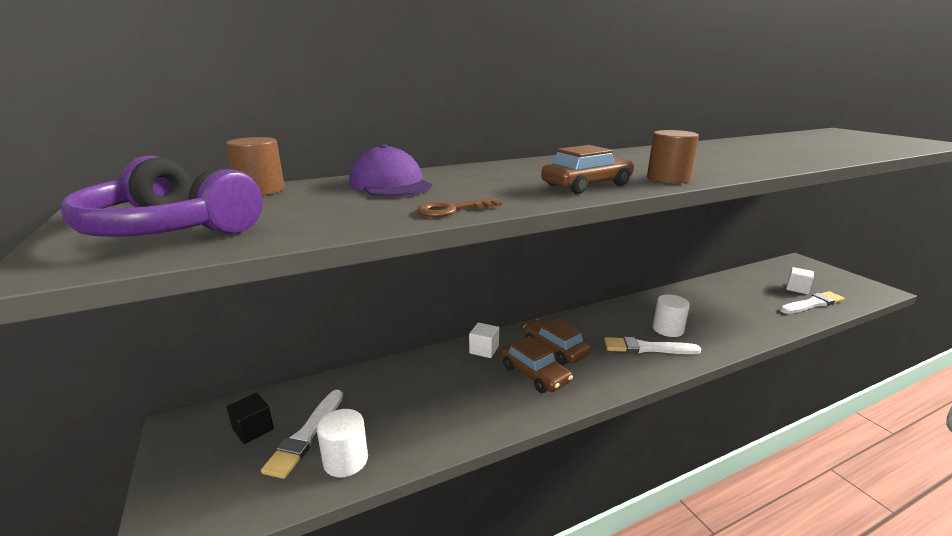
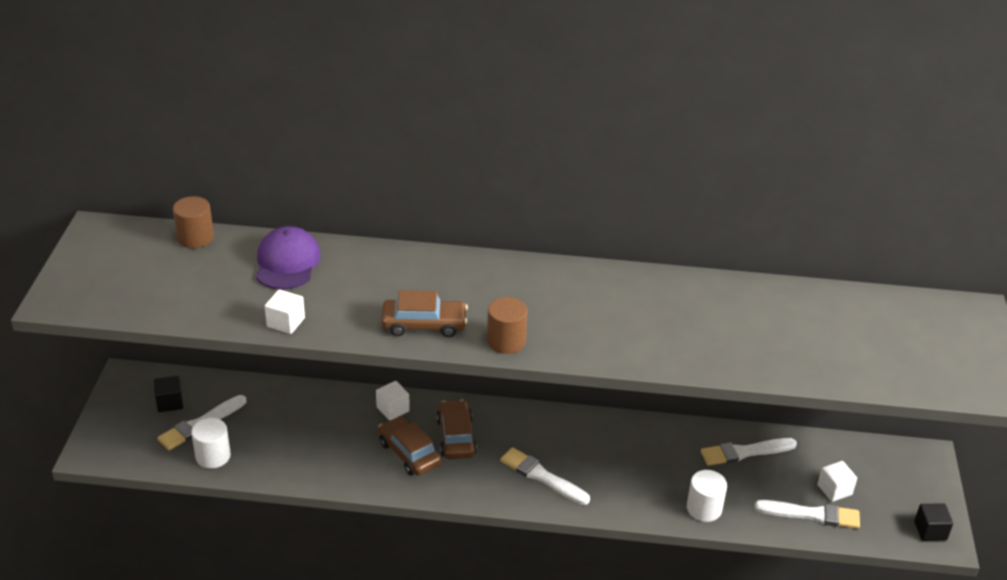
camera: 30 degrees right, 15 degrees up
purple headphones [61,156,263,237] -> none
brown key [417,198,502,217] -> white cube [265,289,305,334]
brown car [501,336,573,393] -> brown car turned 150 degrees clockwise [378,416,441,476]
white cylinder [653,294,690,337] -> white cylinder moved to [687,470,727,522]
none -> white brush [701,438,797,466]
none -> black cube [914,503,953,541]

